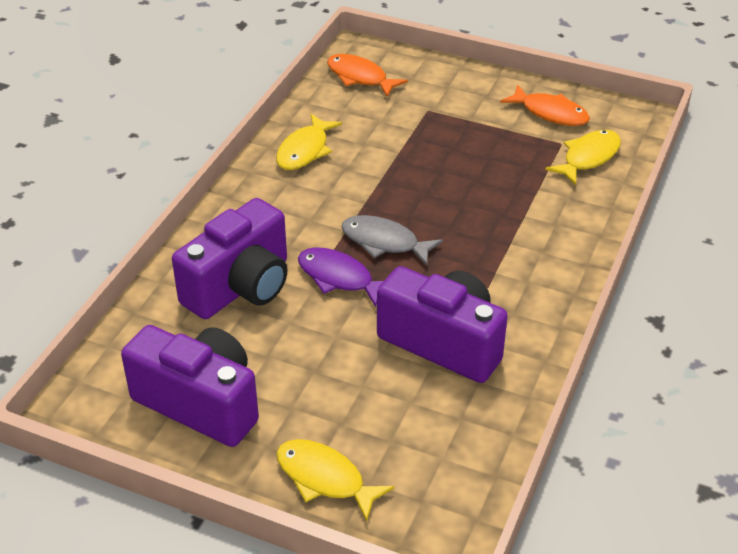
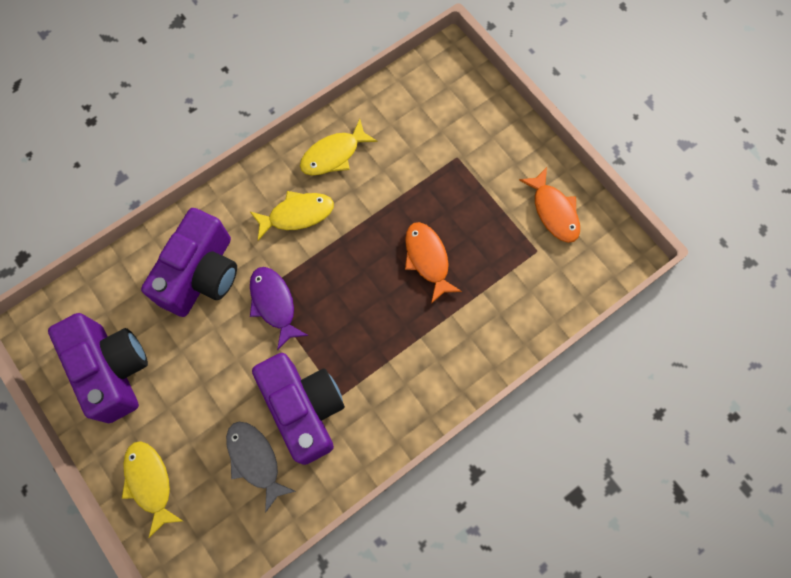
camera: 30 degrees right, 30 degrees up
purple camera [172,198,288,319] -> purple camera turned 45 degrees counterclockwise [141,208,237,317]
orange fish [327,54,408,97] -> orange fish moved to [405,222,462,304]
grey fish [341,215,443,266] -> grey fish moved to [226,422,296,513]
yellow fish [545,130,621,185] -> yellow fish moved to [250,191,334,240]

